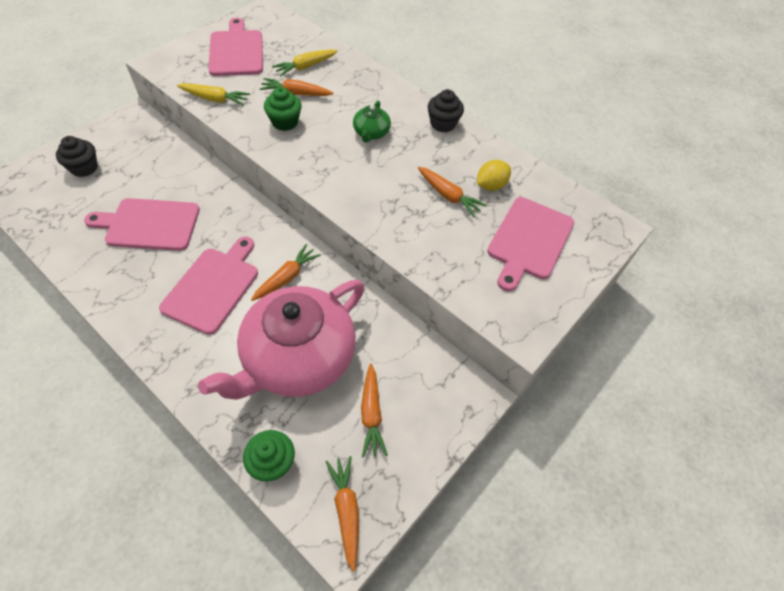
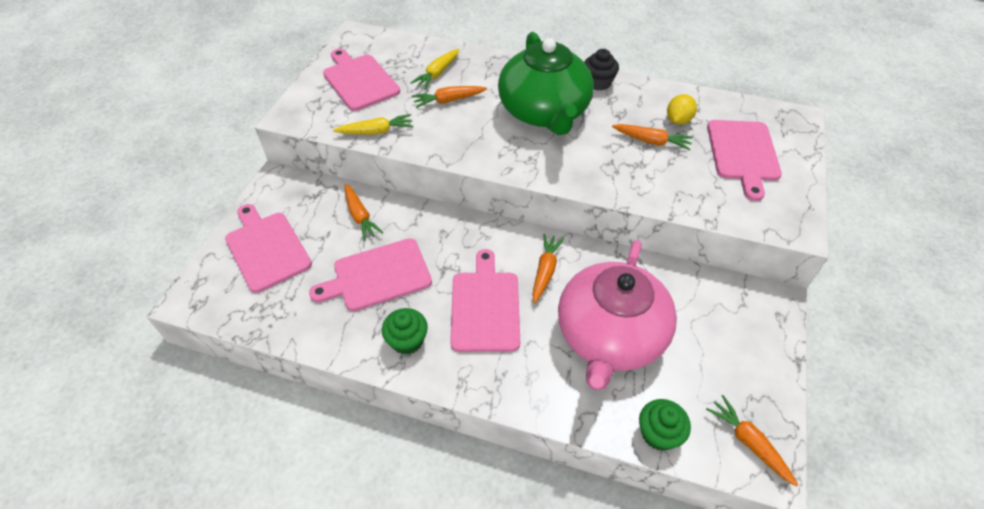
camera: 20 degrees left, 5 degrees down
black cupcake [56,136,98,177] -> pink cutting board [225,204,312,293]
green cupcake [264,87,302,131] -> green cupcake moved to [382,308,428,355]
green teapot [353,100,391,143] -> green teapot [498,32,594,135], size x2.46
orange carrot [361,364,388,458] -> orange carrot moved to [345,184,383,241]

